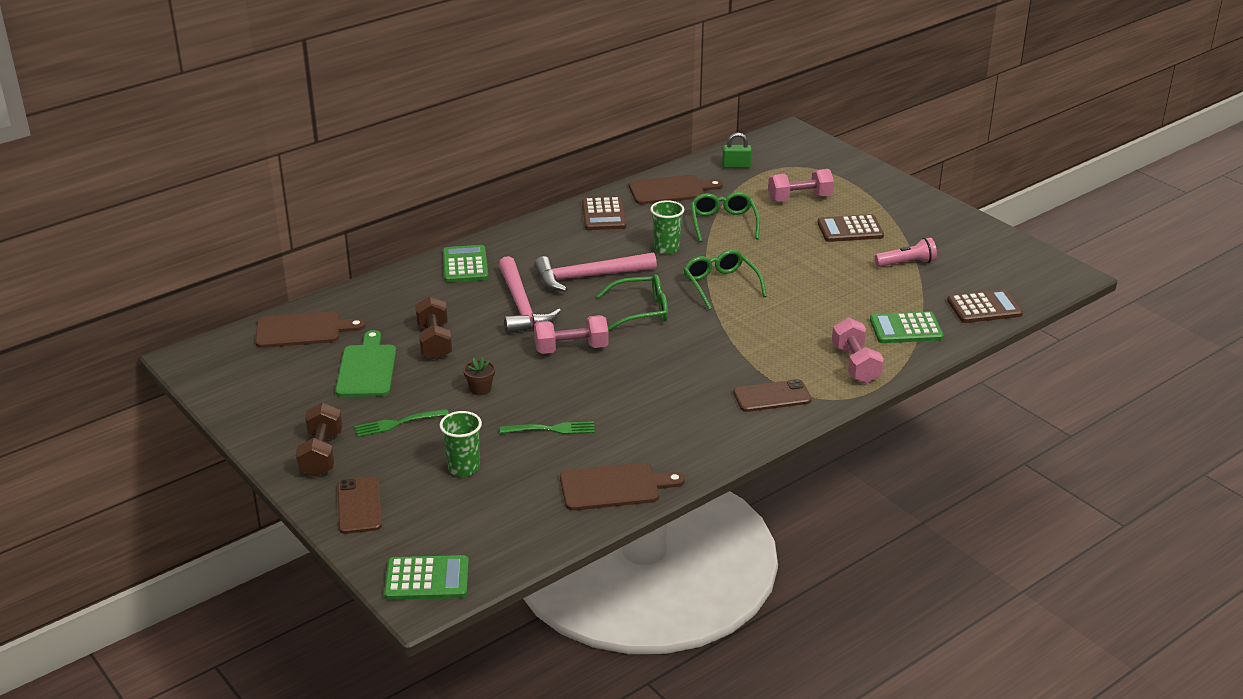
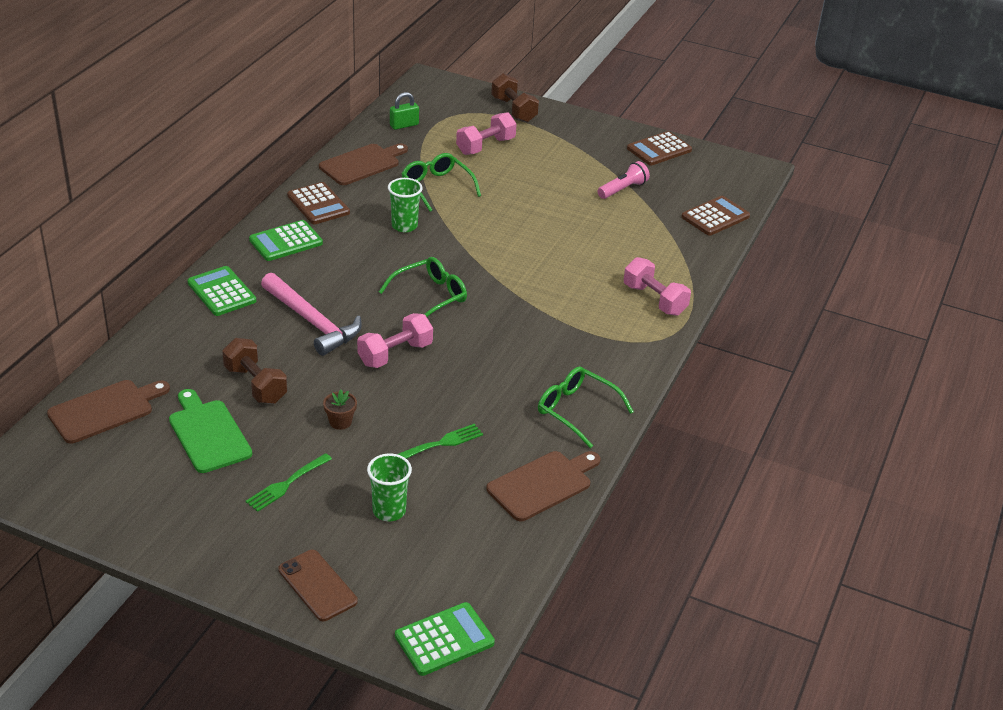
camera: 30 degrees left, 5 degrees up
brown dumbbell [296,403,342,477] -> brown dumbbell moved to [491,73,539,122]
pink hammer [534,252,657,292] -> none
green glasses [684,250,767,310] -> green glasses moved to [538,367,634,448]
brown phone [733,379,812,412] -> none
brown calculator [817,214,884,242] -> brown calculator moved to [627,131,692,165]
green calculator [870,311,944,343] -> green calculator moved to [249,220,323,261]

